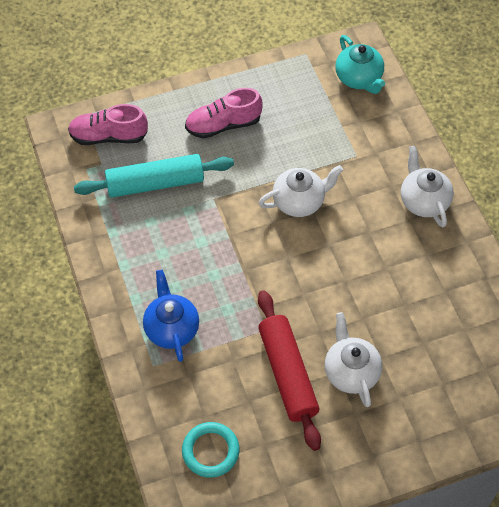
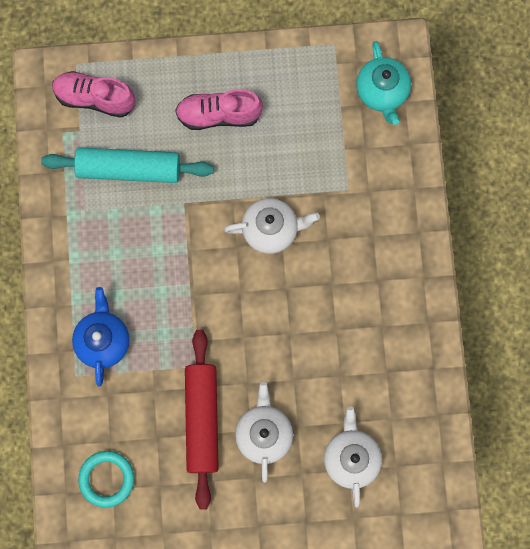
camera: 15 degrees right, 20 degrees up
white teapot [401,146,454,227] -> white teapot moved to [324,407,382,508]

